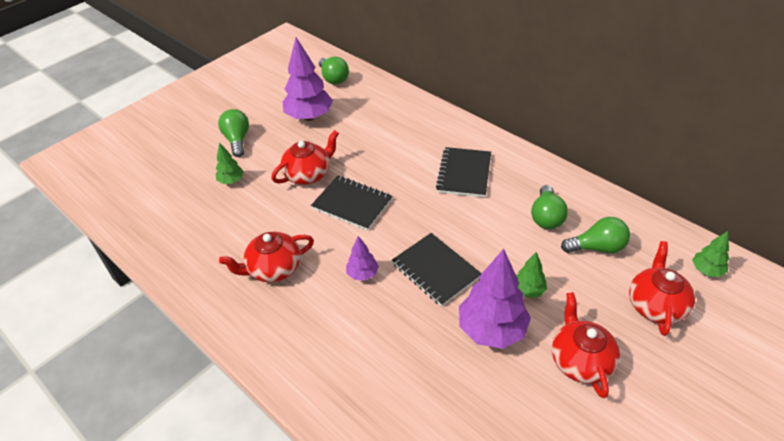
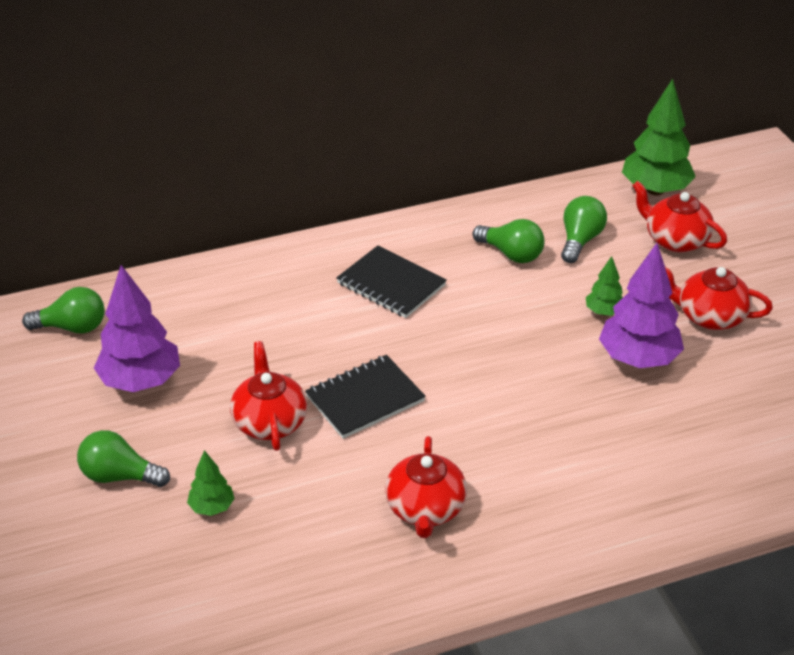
camera: 65 degrees left, 5 degrees down
purple tree [346,236,379,281] -> none
black notebook [392,233,482,307] -> none
green tree [692,231,729,277] -> green tree [622,79,696,195], size x1.98

